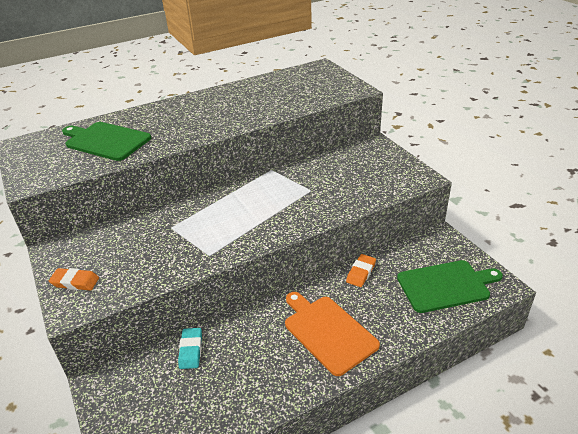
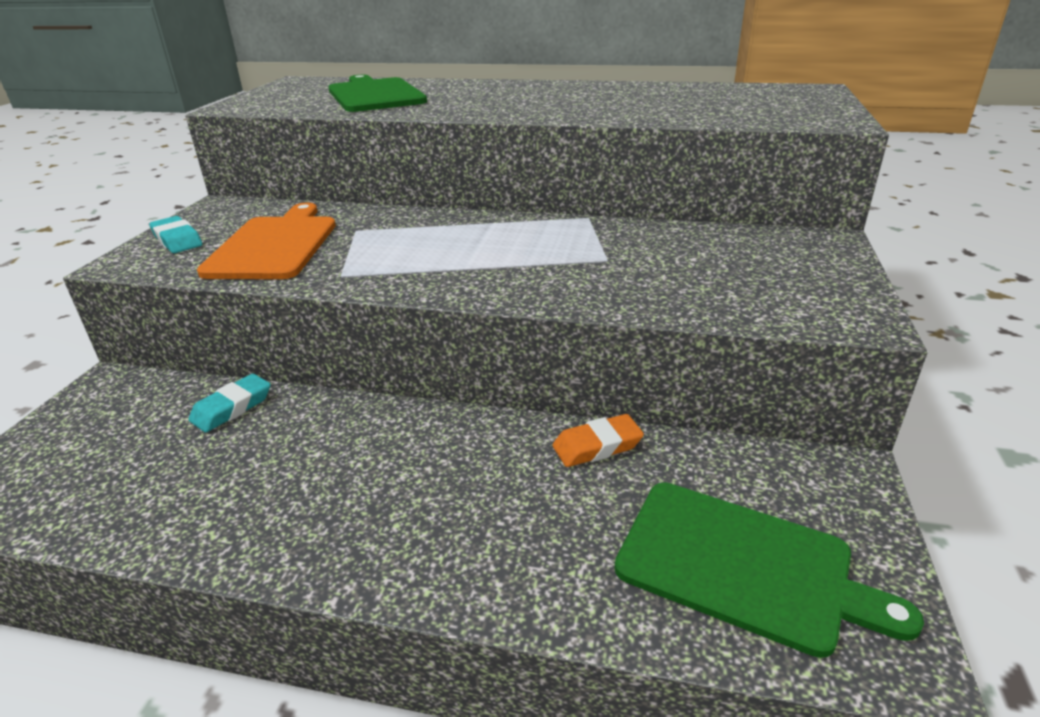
camera: 40 degrees right, 5 degrees down
orange eraser [49,268,99,290] -> turquoise eraser [149,216,203,253]
orange cutting board [285,292,380,376] -> orange cutting board moved to [197,202,336,279]

